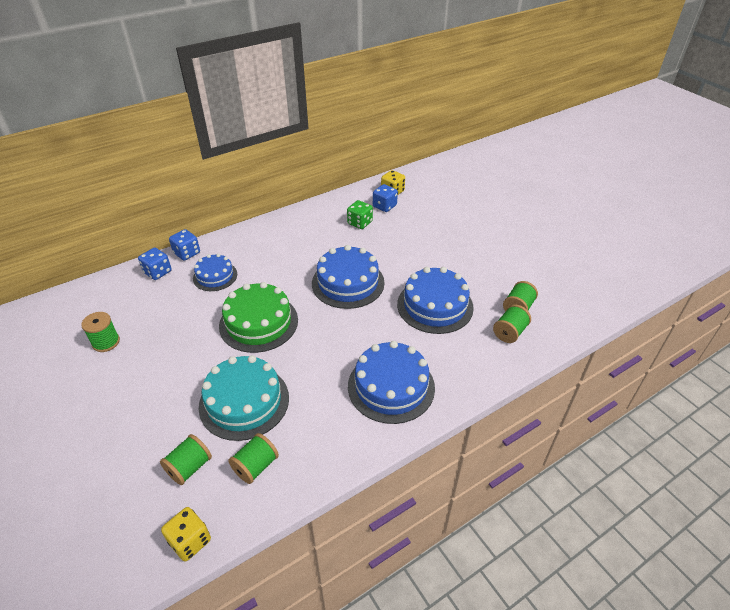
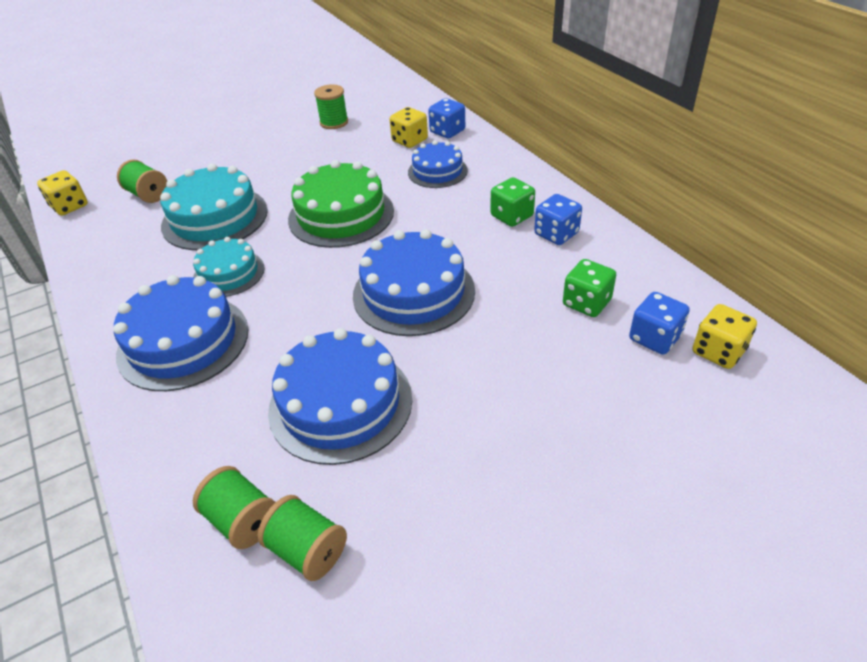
camera: 95 degrees right, 0 degrees up
blue dice [169,229,200,261] -> blue dice moved to [534,194,582,245]
green spool [228,433,279,484] -> none
none -> turquoise cake [193,237,265,297]
none -> yellow dice [389,107,428,148]
none -> green dice [490,177,535,227]

